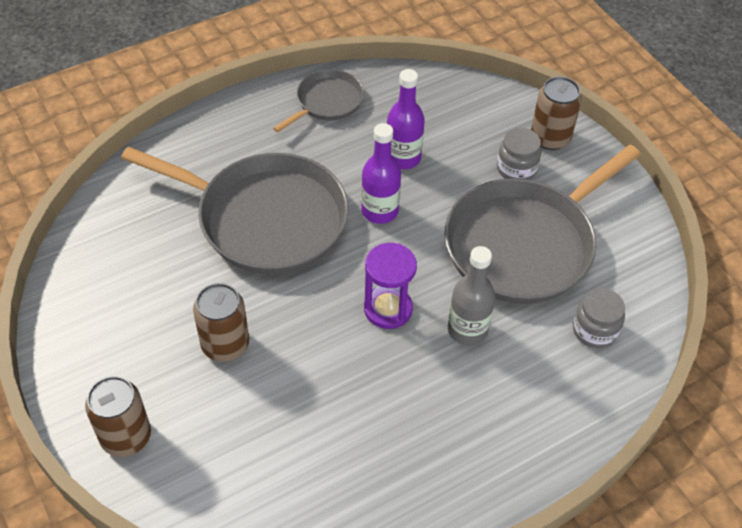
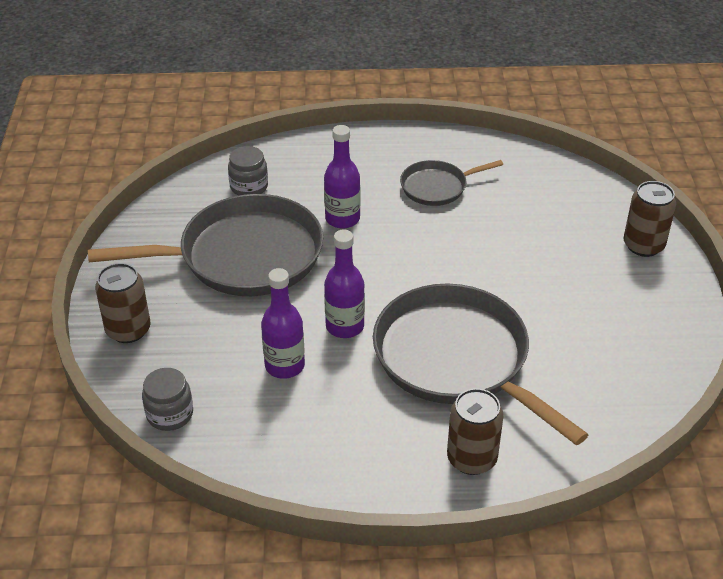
camera: 150 degrees left, 10 degrees down
brown can [193,283,249,362] -> brown can moved to [447,388,503,475]
grey pan [273,69,364,132] -> grey pan moved to [400,160,503,206]
purple hourglass [364,243,417,329] -> none
grey bottle [448,246,495,346] -> purple bottle [324,125,360,229]
grey jar [497,128,542,180] -> grey jar moved to [142,368,193,431]

